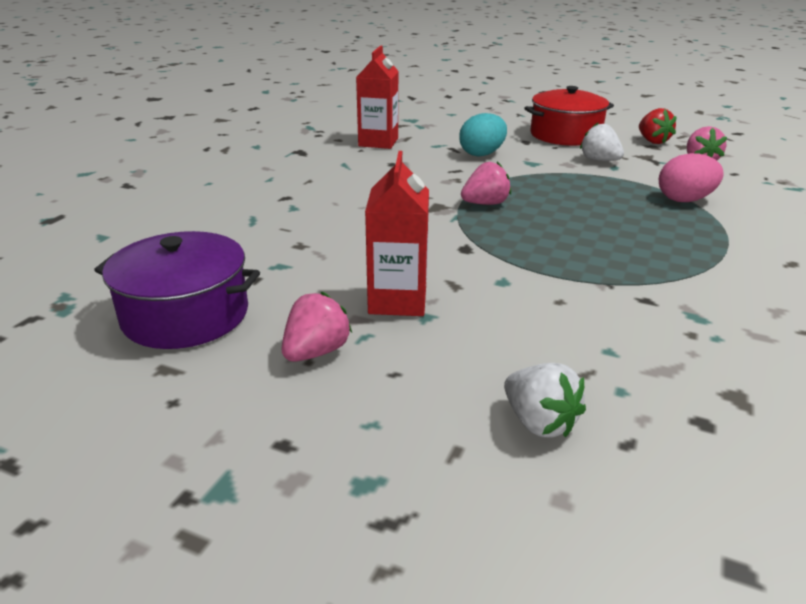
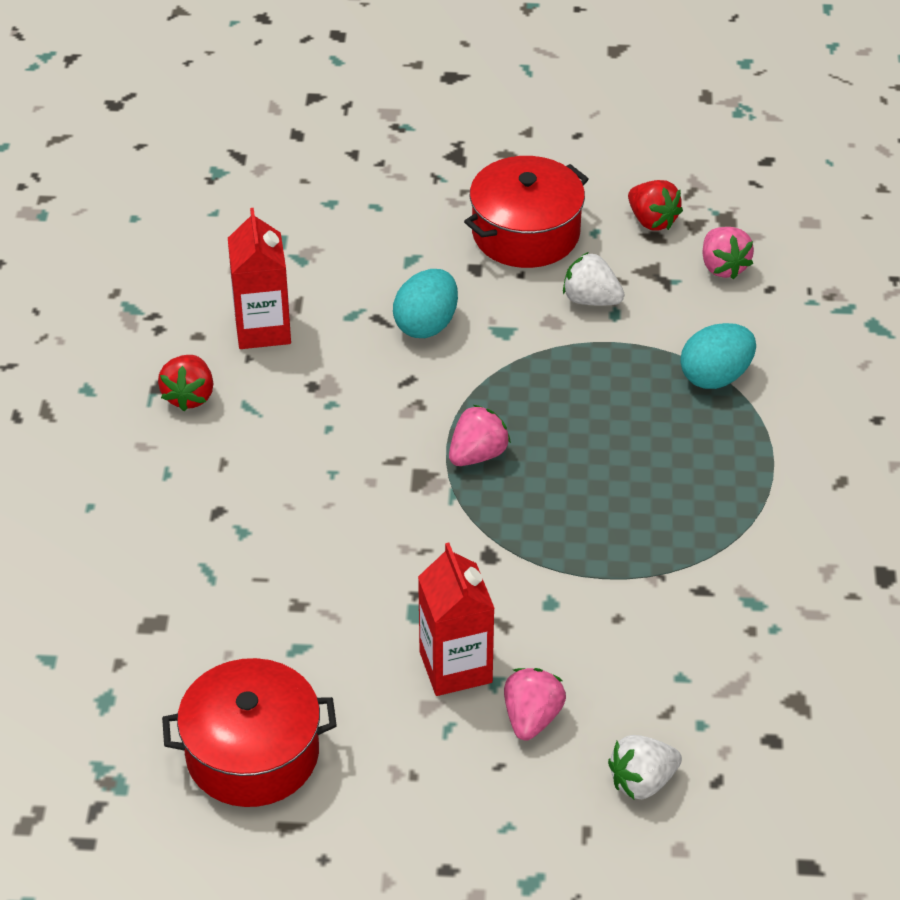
camera: 20 degrees left, 15 degrees up
purple pot [94,231,260,349] -> red pot [162,658,337,807]
pink strawberry [281,292,352,362] -> pink strawberry moved to [504,668,566,740]
white strawberry [504,363,586,438] -> white strawberry turned 120 degrees clockwise [608,735,682,799]
pink egg [659,153,724,202] -> turquoise egg [680,323,756,389]
none -> red strawberry [158,355,213,411]

